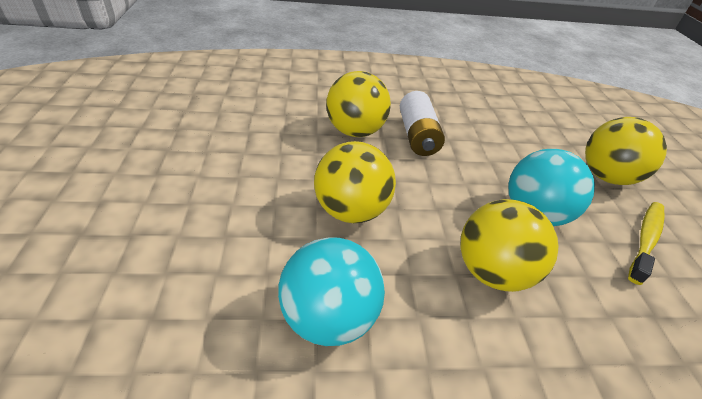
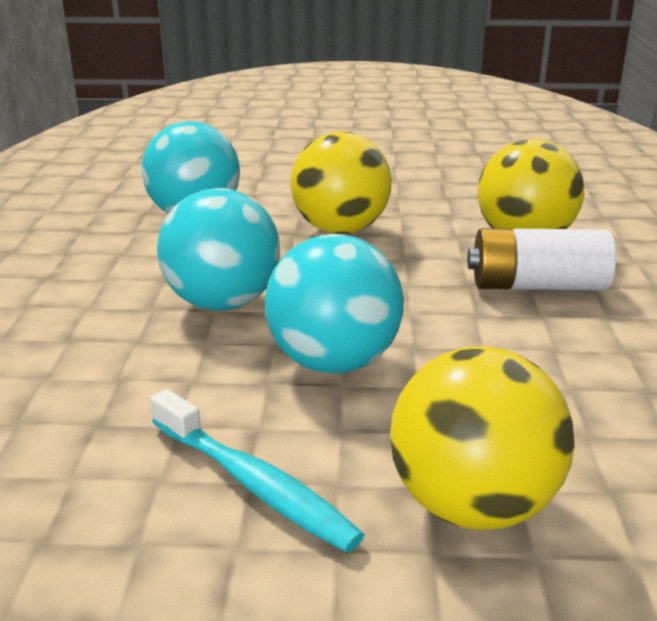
camera: 100 degrees right, 15 degrees down
yellow ball [460,199,559,292] -> turquoise ball [157,188,280,311]
yellow toothbrush [628,202,664,285] -> turquoise toothbrush [150,389,364,553]

